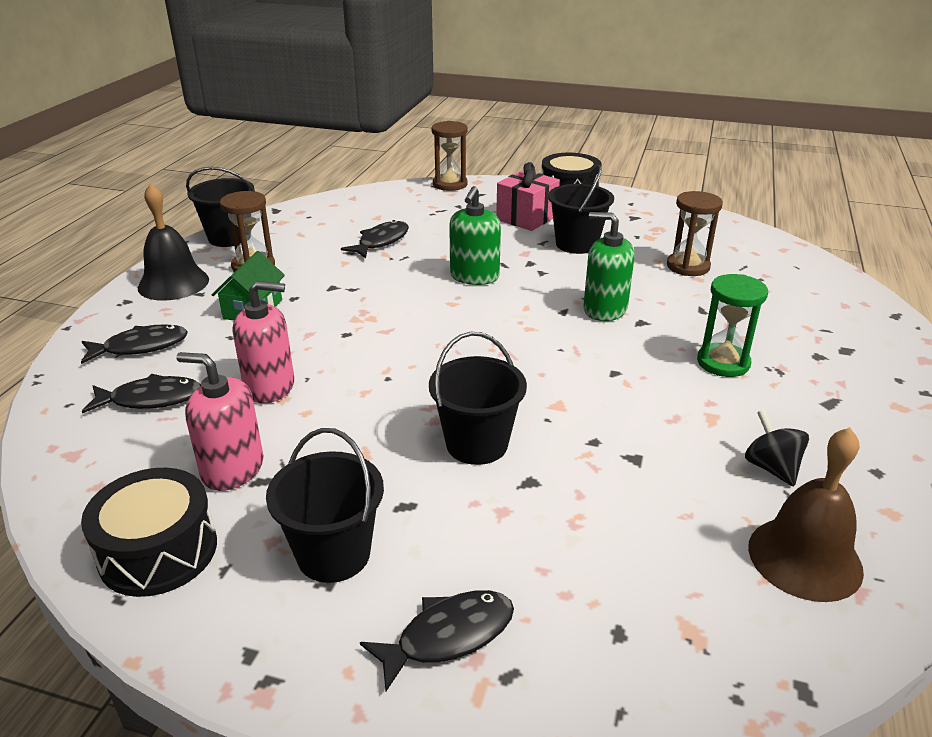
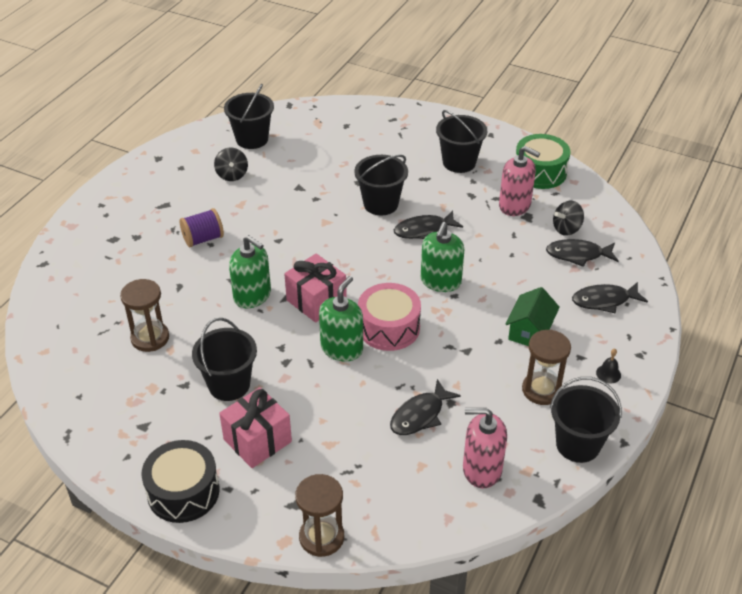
camera: 170 degrees left, 10 degrees up
black drum [81,468,217,597] -> green drum [516,134,570,189]
black bell [138,183,209,301] -> black bell [596,349,621,383], size x0.40
pink soap dispenser [233,281,294,403] -> pink soap dispenser moved to [463,408,507,488]
black fish [360,590,514,691] -> black fish moved to [394,211,463,239]
green hourglass [697,274,768,377] -> purple spool [179,208,224,247]
brown bell [748,427,864,602] -> black bucket [224,84,274,149]
none -> pink gift [284,254,347,322]
none -> pink drum [358,283,421,351]
none -> green soap dispenser [421,222,464,292]
none -> black spinning top [553,201,584,236]

